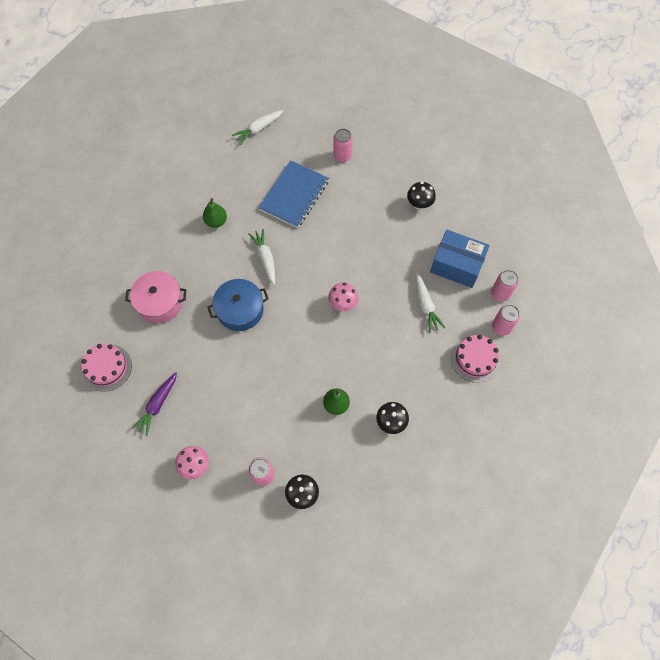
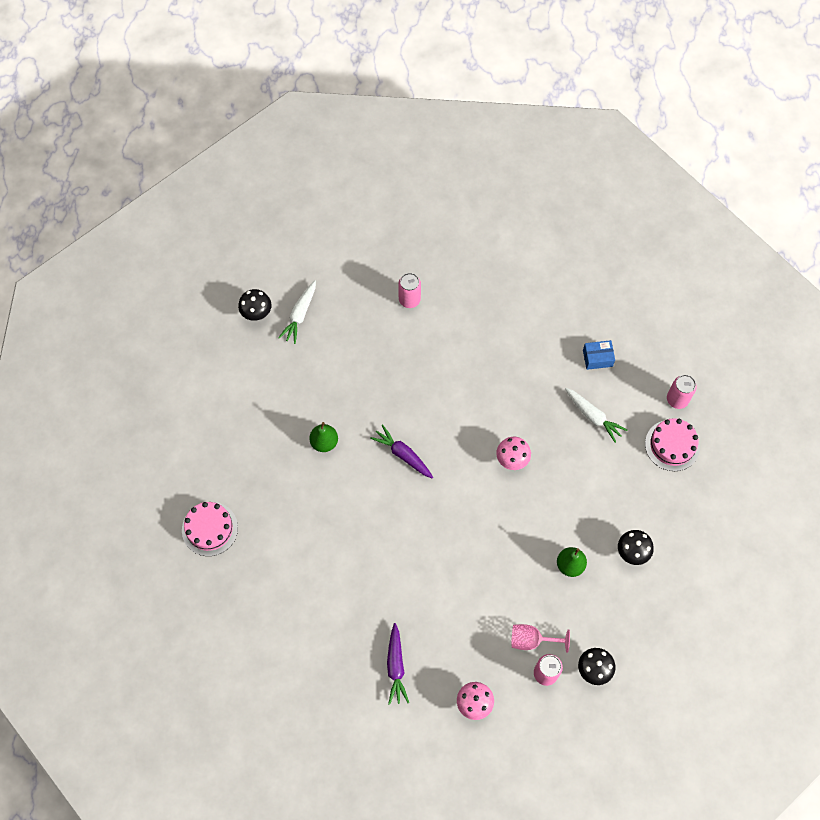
camera: 30 degrees left, 0 degrees up
pink cake [81,344,132,392] -> pink cake moved to [182,502,238,556]
pink pot [125,271,186,323] -> none
blue pot [207,279,269,331] -> none
white carrot [248,229,275,285] -> purple carrot [370,424,433,479]
blue notebook [259,161,329,228] -> none
black mushroom [407,182,436,210] -> black mushroom moved to [238,289,272,321]
blue box [430,230,490,288] -> blue box [583,340,615,370], size x0.52
pink can [491,270,519,301] -> none
none -> pink goblet [511,624,570,653]

